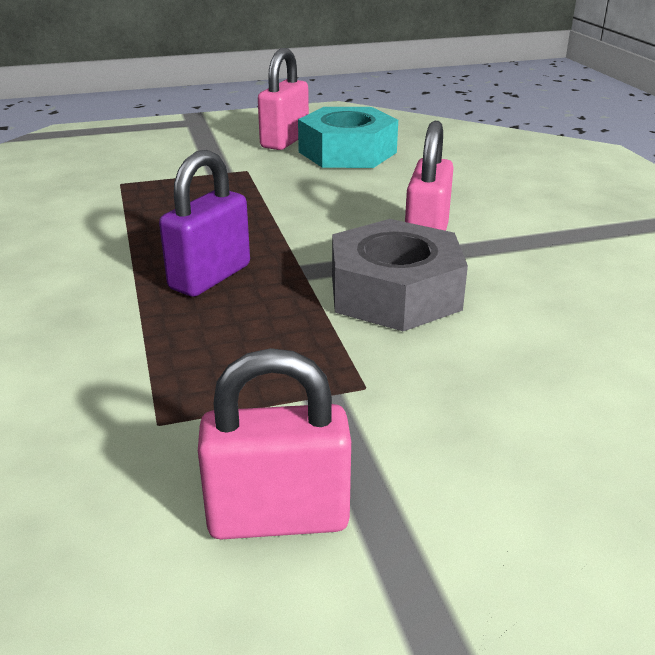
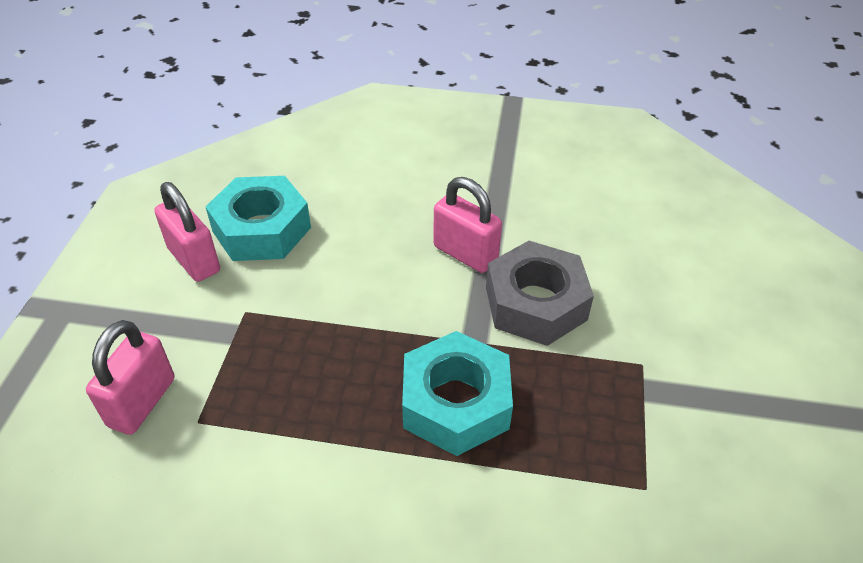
camera: 65 degrees left, 15 degrees up
purple padlock [159,150,250,297] -> turquoise nut [402,331,513,456]
pink padlock [198,348,351,539] -> pink padlock moved to [86,320,175,435]

